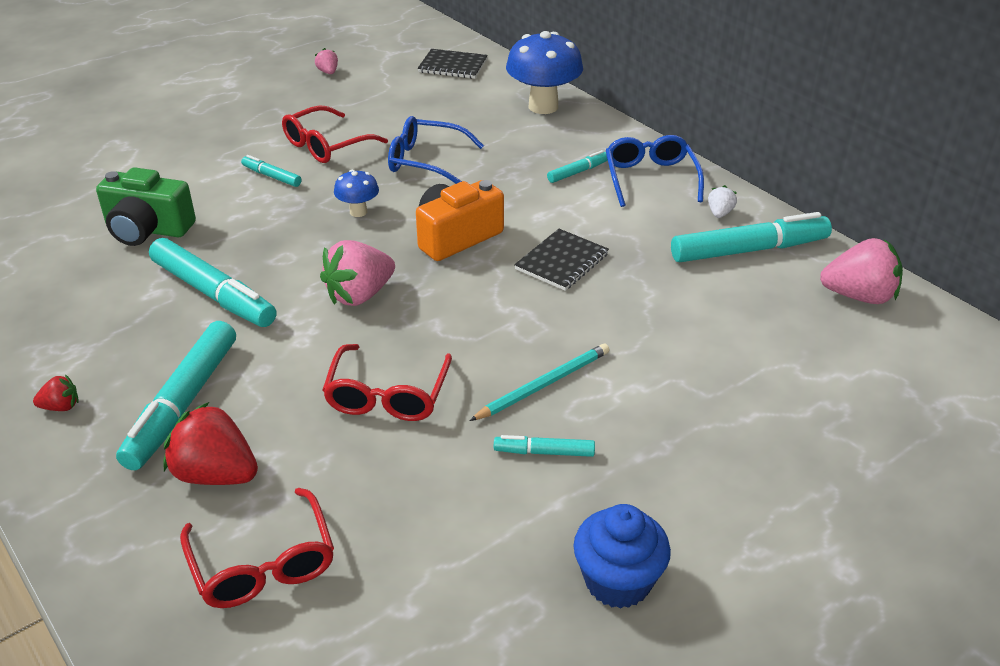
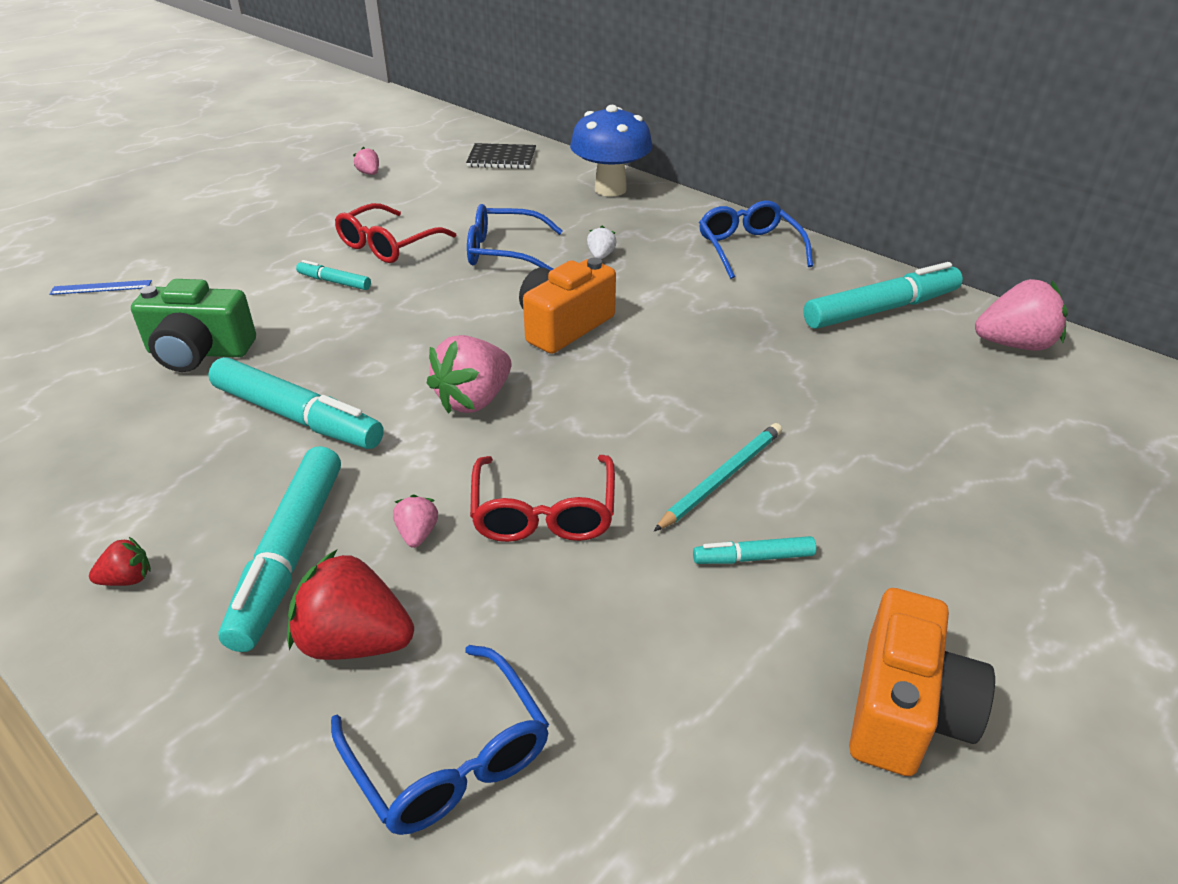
camera: 10 degrees left, 0 degrees up
red glasses [180,488,334,608] -> blue glasses [331,645,549,835]
blue mushroom [334,170,379,217] -> none
black notebook [514,229,609,291] -> none
turquoise marker [547,150,608,183] -> none
blue cupcake [574,504,671,609] -> orange camera [849,588,995,776]
white strawberry [708,185,737,218] -> white strawberry moved to [587,226,617,259]
none -> blue ruler [50,280,152,295]
none -> pink strawberry [393,494,438,548]

